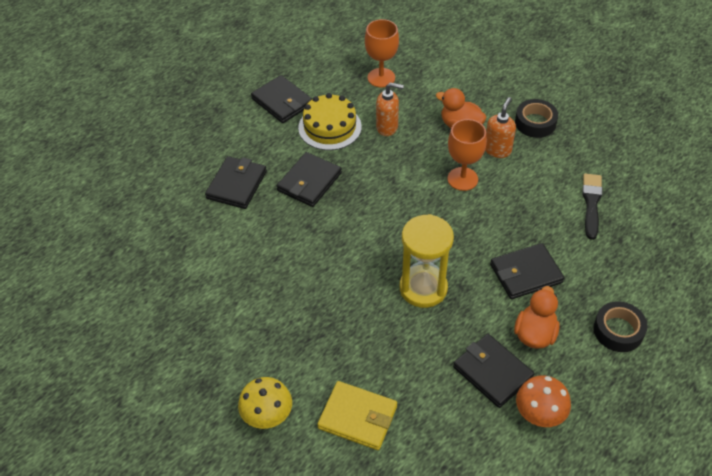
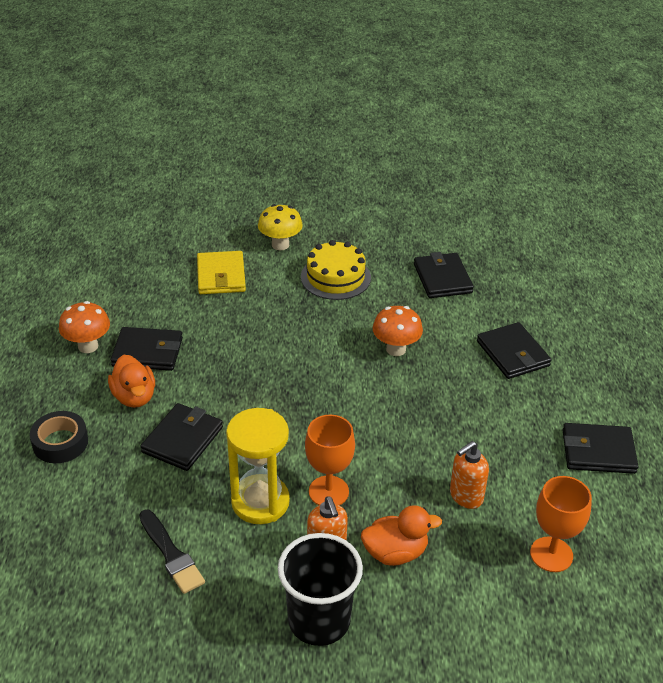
camera: 135 degrees right, 10 degrees down
black wallet [277,152,342,207] -> black wallet moved to [414,252,474,298]
yellow cake [298,93,362,150] -> yellow cake moved to [301,240,371,300]
yellow wallet [317,381,397,450] -> yellow wallet turned 75 degrees counterclockwise [197,251,246,294]
yellow hourglass [400,214,454,308] -> yellow hourglass moved to [226,408,290,524]
black tape [515,99,558,138] -> black cup [278,533,363,646]
none -> orange mushroom [373,306,423,356]

